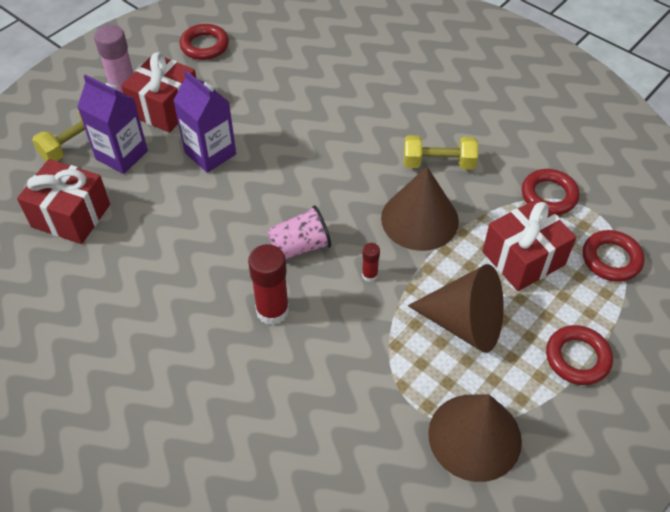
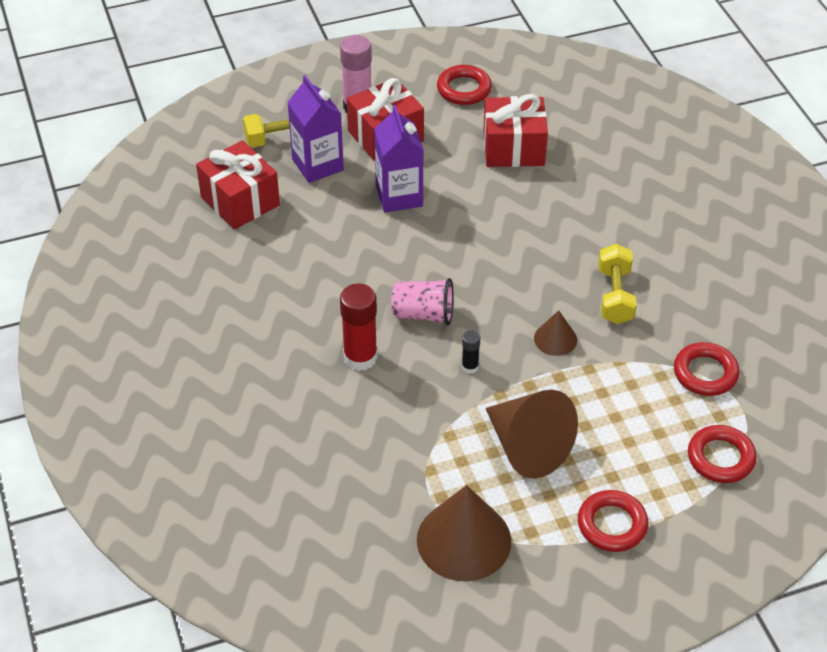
camera: 30 degrees right, 5 degrees down
red glue stick [362,243,380,282] -> black glue stick [462,330,480,374]
brown cone [381,167,459,251] -> brown cone [534,310,577,356], size x0.51
yellow dumbbell [404,135,478,169] -> yellow dumbbell turned 60 degrees clockwise [598,244,637,324]
red gift [482,198,576,291] -> red gift moved to [483,94,548,167]

